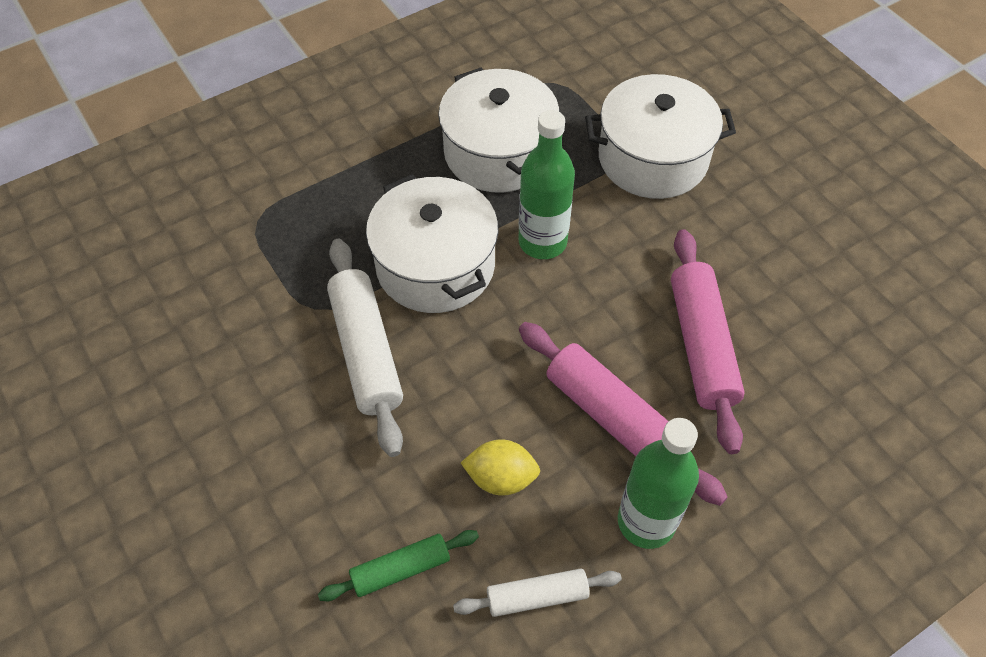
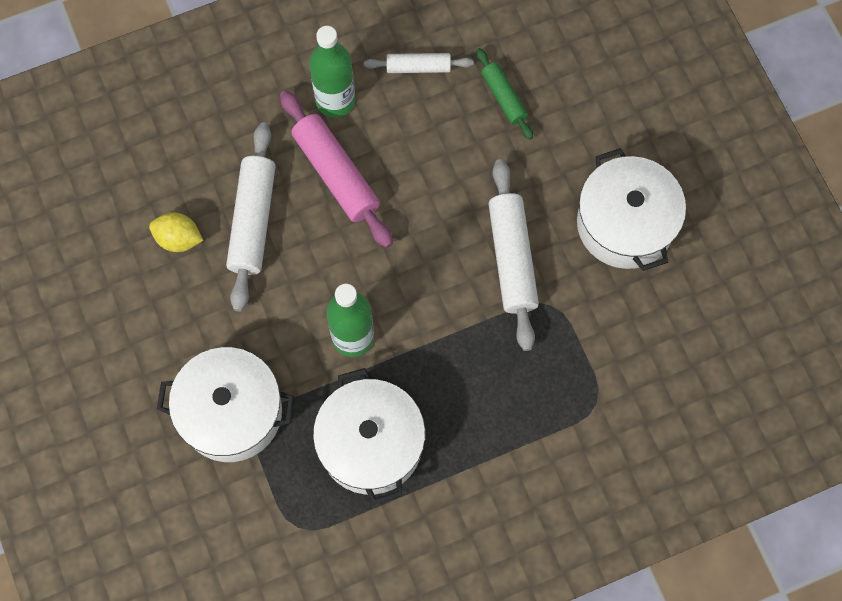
camera: 170 degrees left, 15 degrees up
green rolling pin [318,530,479,601] -> green rolling pin turned 75 degrees clockwise [476,48,533,140]
white pot [366,175,498,313] -> white pot moved to [577,148,686,271]
yellow lemon [461,439,540,496] -> yellow lemon moved to [149,212,203,252]
pink rolling pin [671,229,745,454] -> white rolling pin [226,122,276,312]

